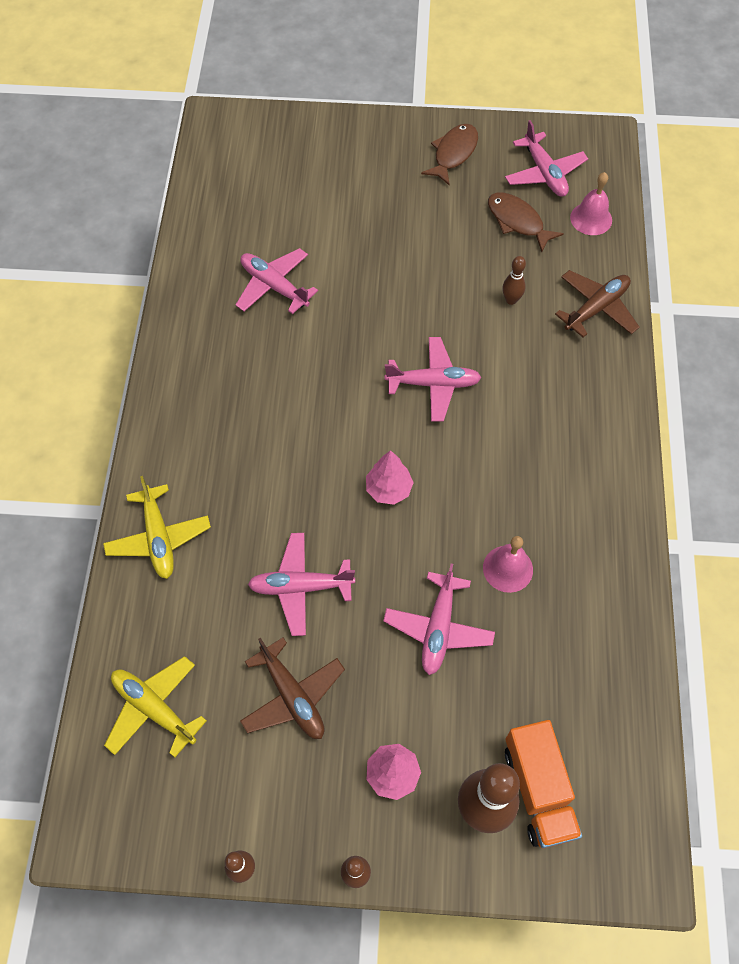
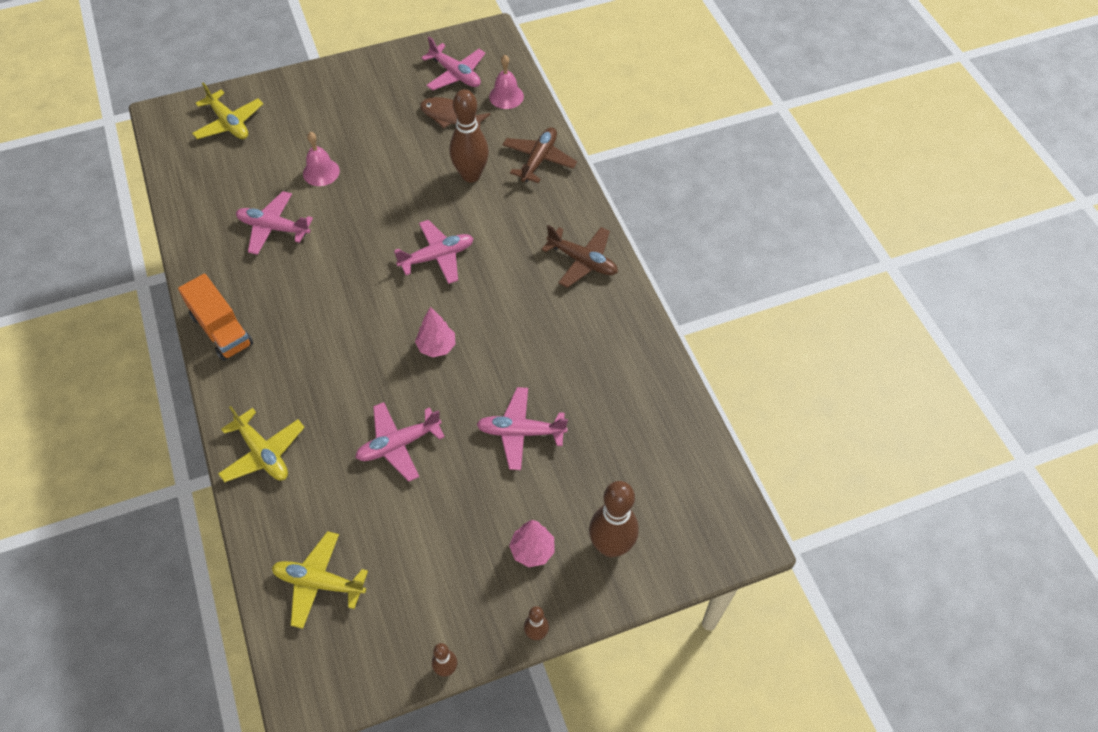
camera: 25 degrees left, 5 degrees down
brown plane [240,637,345,739] -> brown plane moved to [542,225,618,288]
pink plane [383,564,495,675] -> pink plane turned 105 degrees clockwise [476,387,568,470]
brown fish [421,124,478,185] -> none
pink bell [483,536,533,593] -> pink bell moved to [303,132,340,186]
brown bowling pin [502,256,526,305] -> brown bowling pin [450,89,489,182], size x2.02
orange truck [505,720,582,848] -> orange truck moved to [178,274,253,361]
none -> yellow plane [192,82,263,139]

